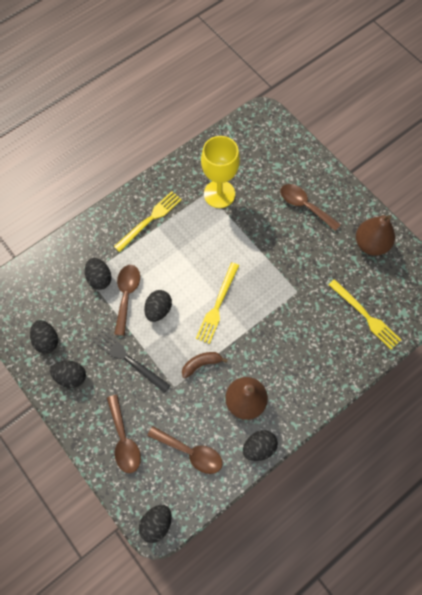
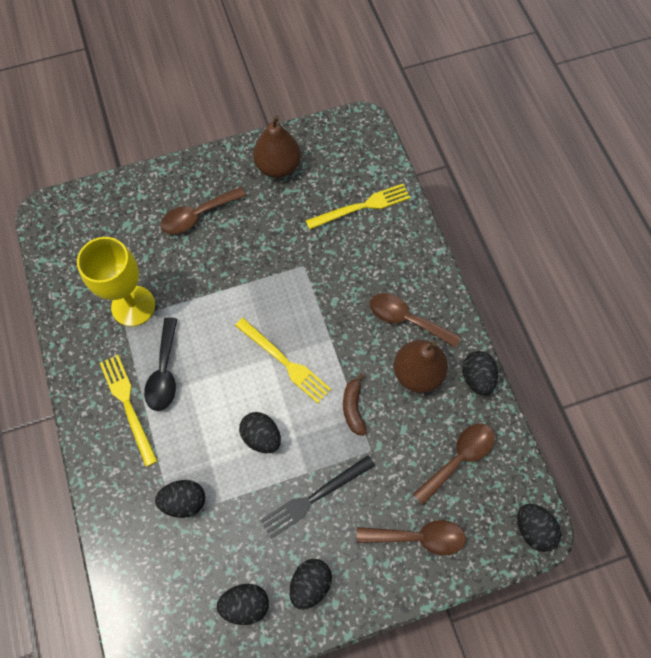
camera: 70 degrees left, 0 degrees up
brown spoon [114,265,140,336] -> brown spoon moved to [370,293,461,348]
none -> black spoon [144,317,177,411]

